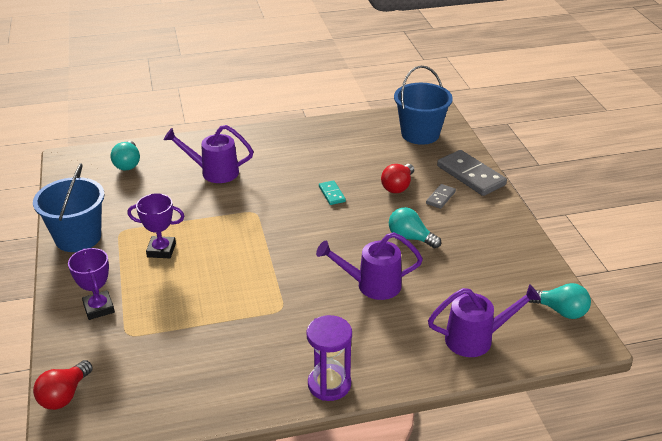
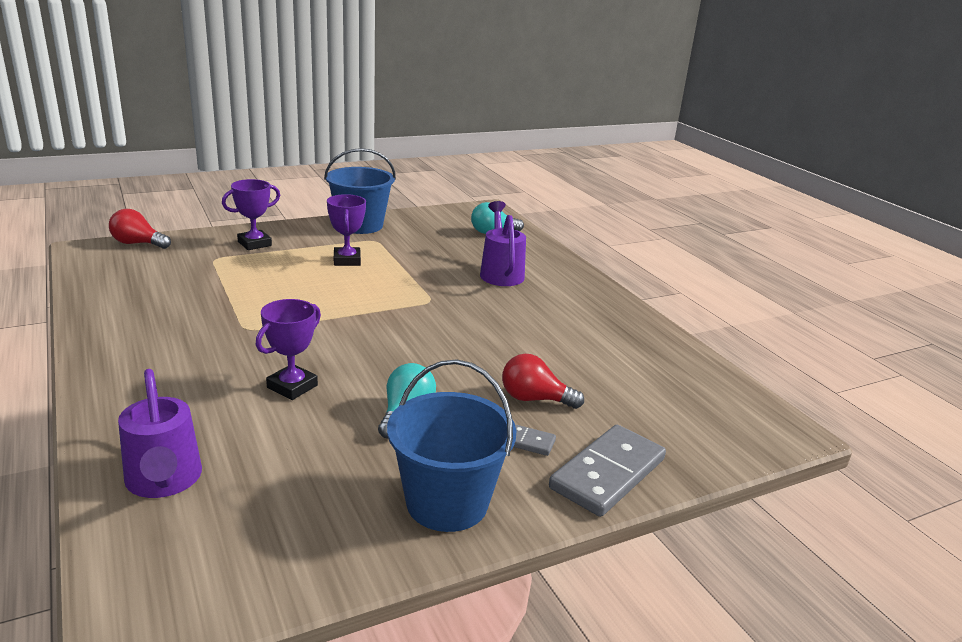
camera: 75 degrees right, 10 degrees down
purple hourglass [306,315,352,401] -> none
purple watering can [316,232,423,300] -> purple trophy [256,299,321,400]
turquoise domino [319,180,346,205] -> none
blue bucket [394,66,453,145] -> blue bucket moved to [387,359,516,532]
turquoise light bulb [529,283,591,319] -> none

